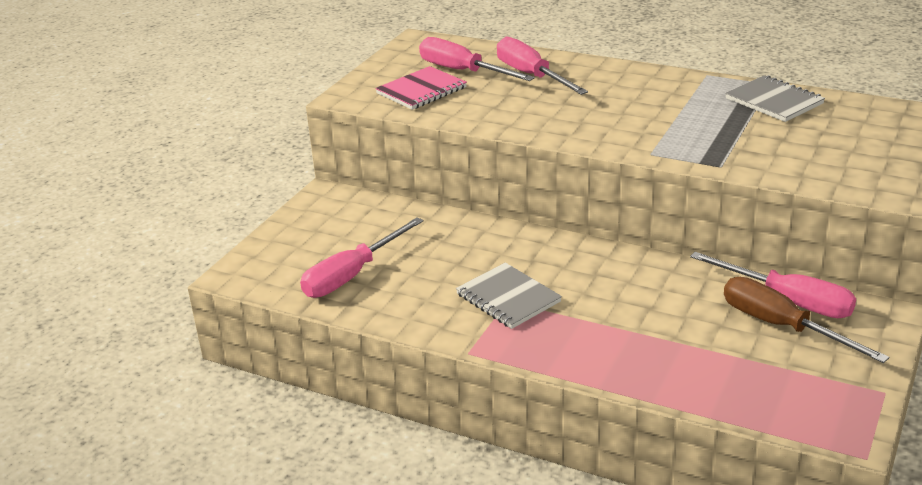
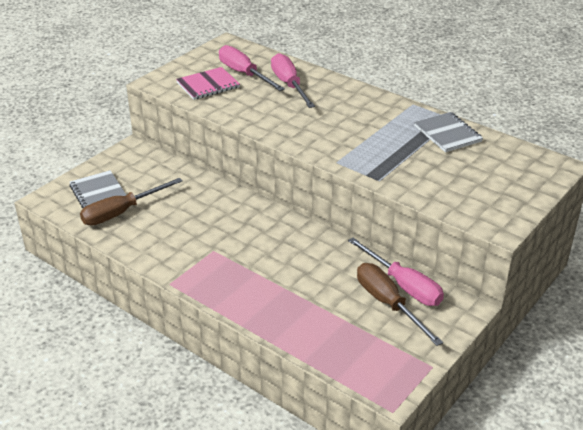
camera: 10 degrees right, 5 degrees up
pink screwdriver [300,217,423,298] -> brown screwdriver [80,178,183,226]
grey notebook [456,263,562,329] -> grey notebook moved to [69,170,126,208]

